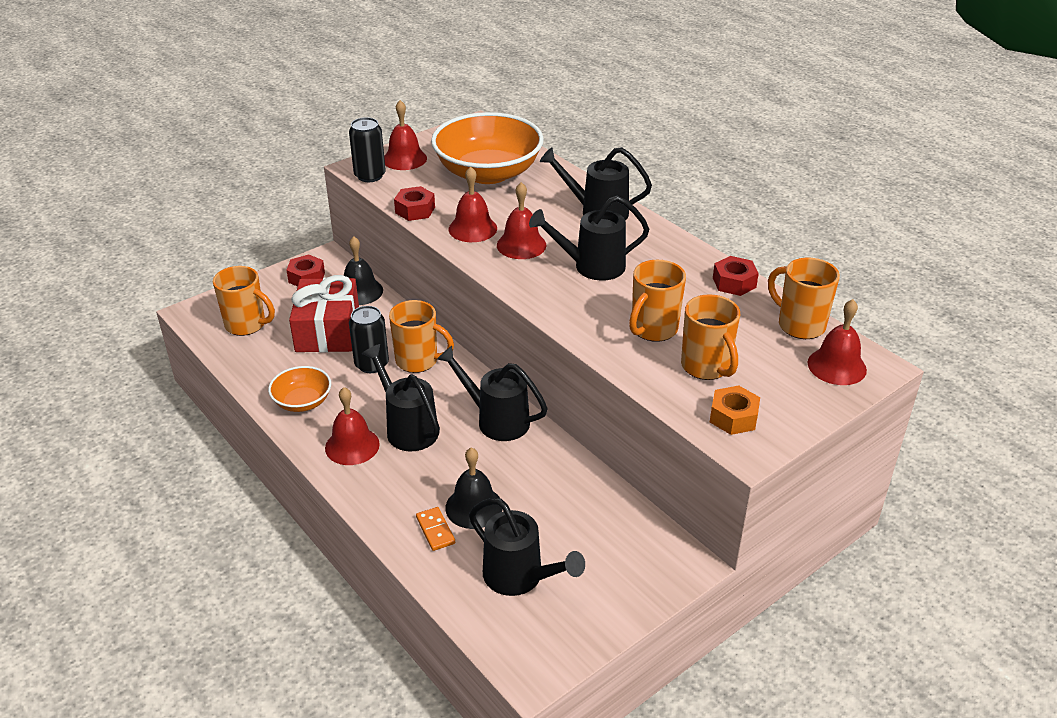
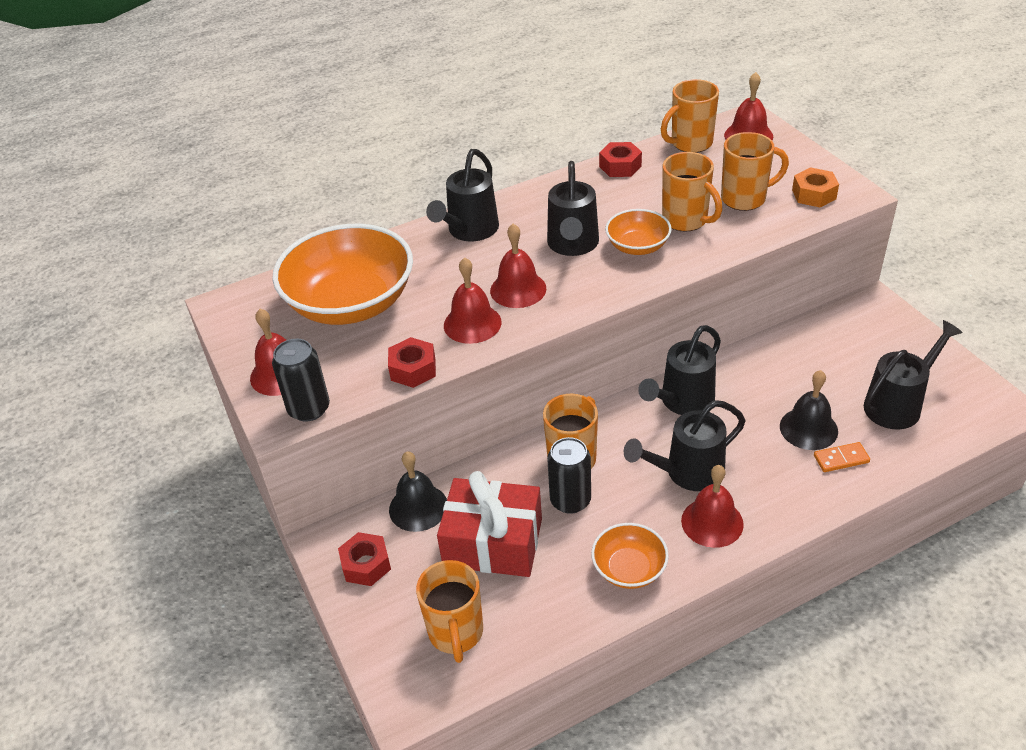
camera: 75 degrees left, 5 degrees up
orange mug [213,266,275,336] -> orange mug turned 135 degrees clockwise [416,560,483,663]
none -> orange bowl [605,209,672,255]

